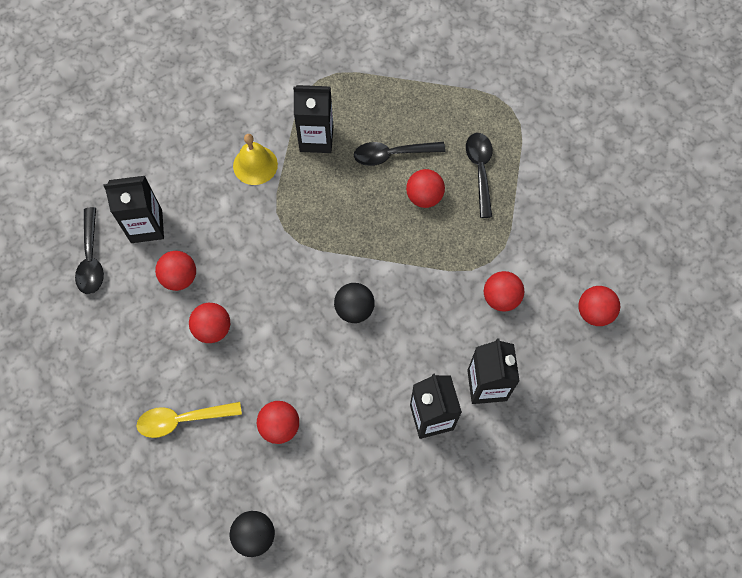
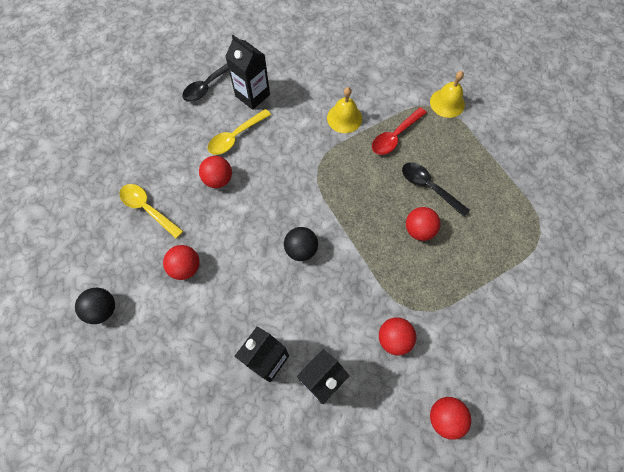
camera: 50 degrees right, 0 degrees up
red ball [155,251,196,291] -> yellow spoon [208,109,271,155]
black carton [293,85,333,153] -> red spoon [372,107,427,155]
black spoon [466,133,493,218] -> none
none -> yellow bell [430,71,465,118]

